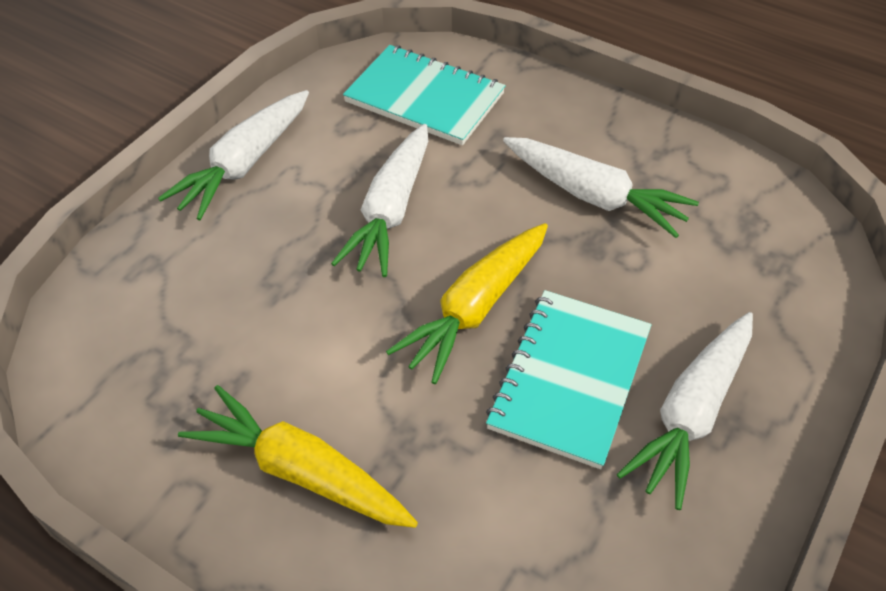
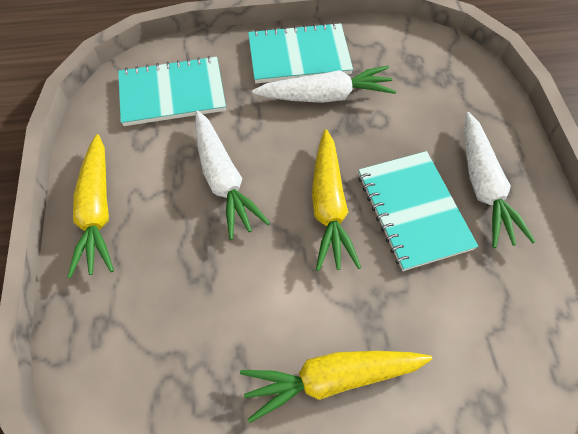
camera: 40 degrees left, 10 degrees up
white carrot [158,90,309,220] -> yellow carrot [67,134,114,278]
none -> turquoise notebook [248,22,353,83]

